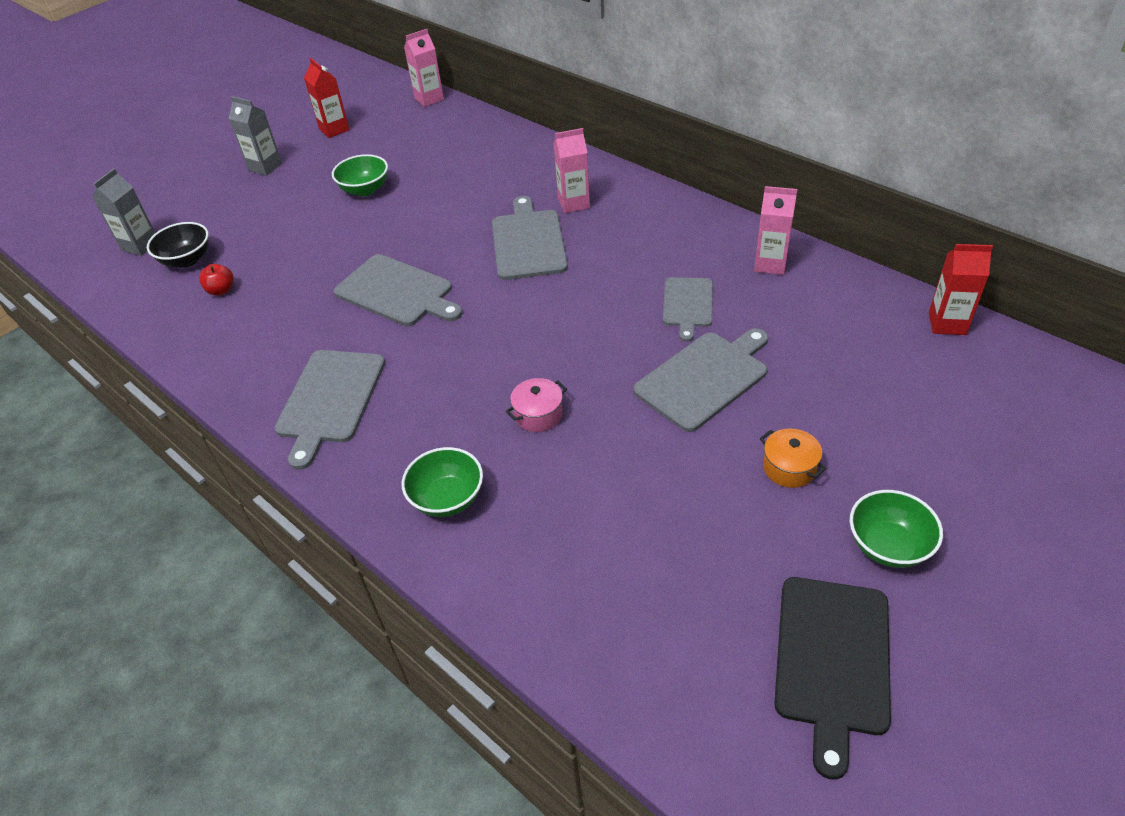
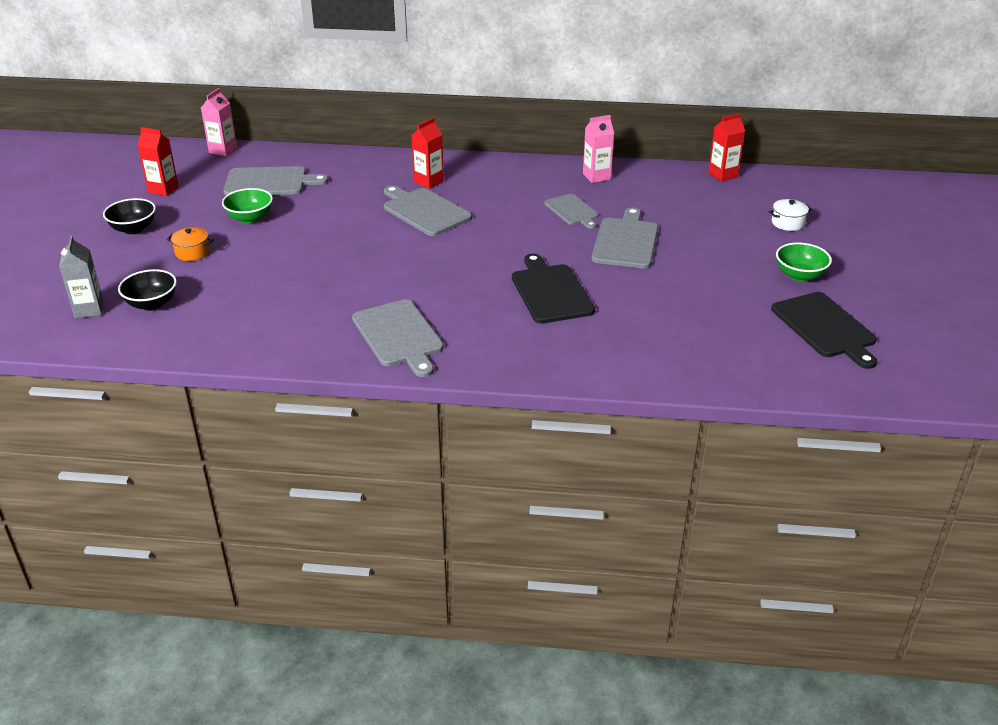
camera: 40 degrees left, 10 degrees down
red apple [199,264,234,296] -> none
grey carton [228,96,282,176] -> black bowl [103,198,156,234]
grey cutting board [334,254,462,326] -> grey cutting board moved to [223,166,328,195]
green bowl [402,447,483,517] -> none
pink pot [506,378,567,432] -> black cutting board [512,254,595,324]
pink carton [553,128,590,213] -> red carton [411,118,444,189]
orange pot [760,429,827,488] -> orange pot moved to [167,227,214,261]
none -> white pot [769,199,812,231]

